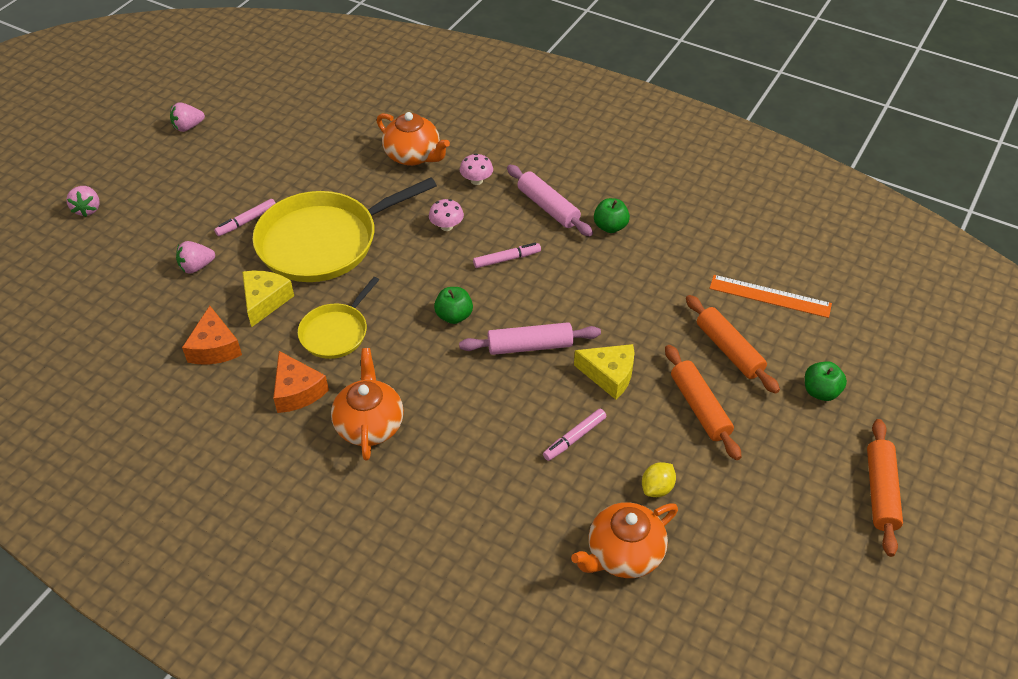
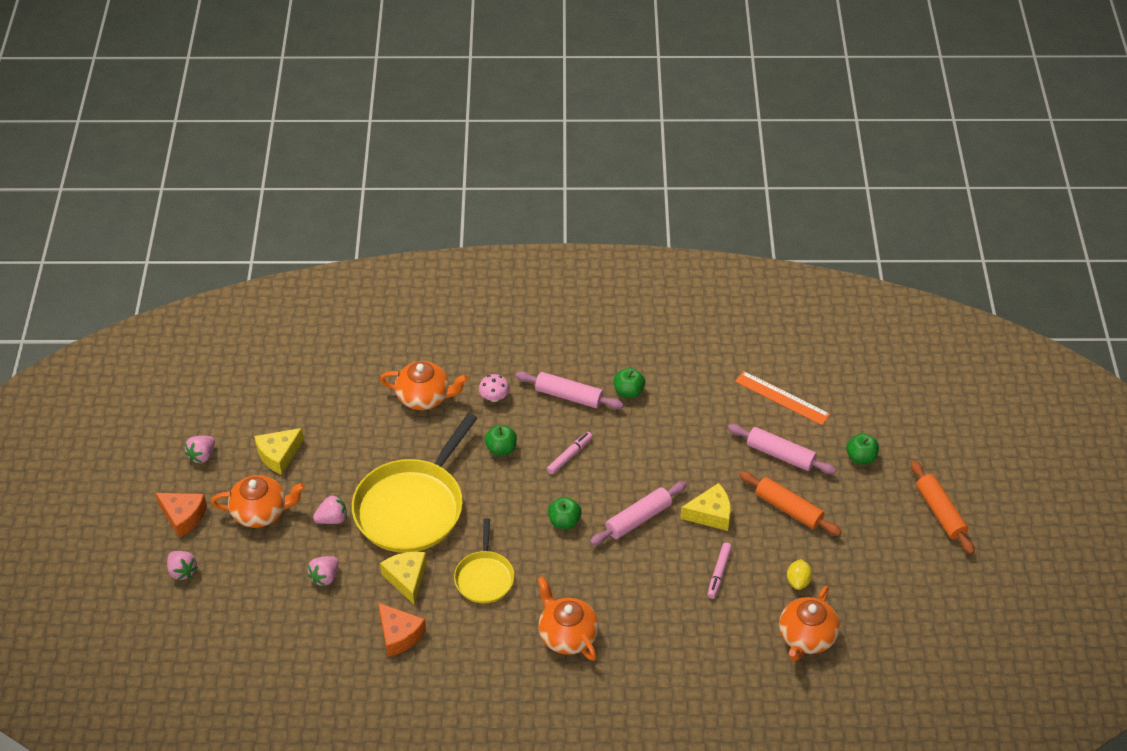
camera: 30 degrees left, 0 degrees up
pink marker [214,199,276,236] -> pink strawberry [313,495,347,524]
orange cheese [273,351,329,413] -> orange cheese moved to [155,493,207,538]
pink mushroom [429,199,464,231] -> green apple [485,425,517,456]
orange rolling pin [686,295,780,394] -> pink rolling pin [728,424,837,474]
orange ruler [709,275,832,318] -> orange ruler turned 45 degrees clockwise [735,371,830,425]
none -> orange teapot [211,475,305,528]
none -> yellow cheese [254,428,304,475]

